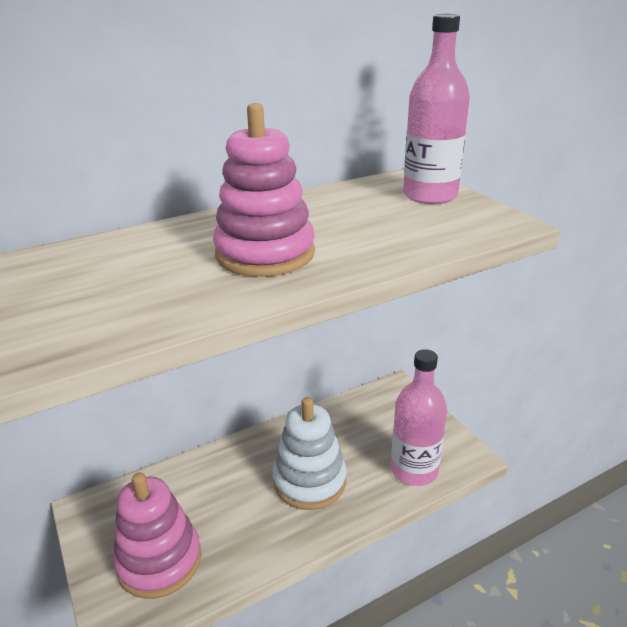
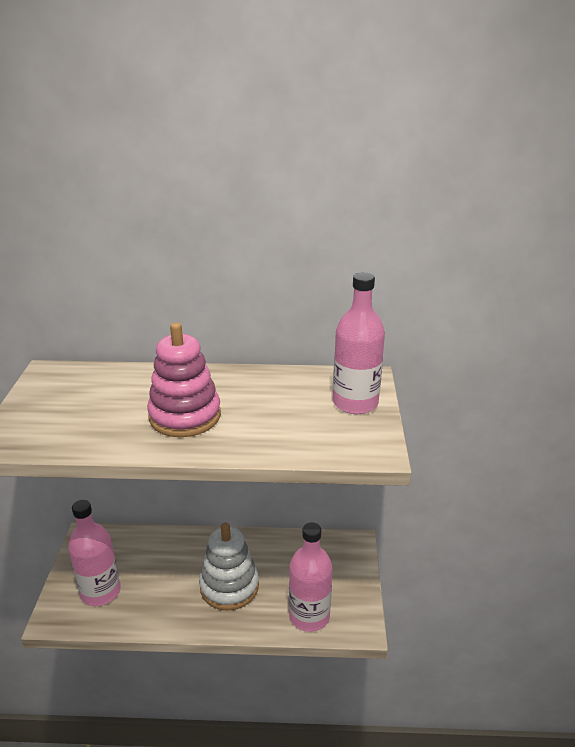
camera: 30 degrees right, 0 degrees up
pink stacking toy [113,472,201,599] -> pink bottle [68,500,120,606]

